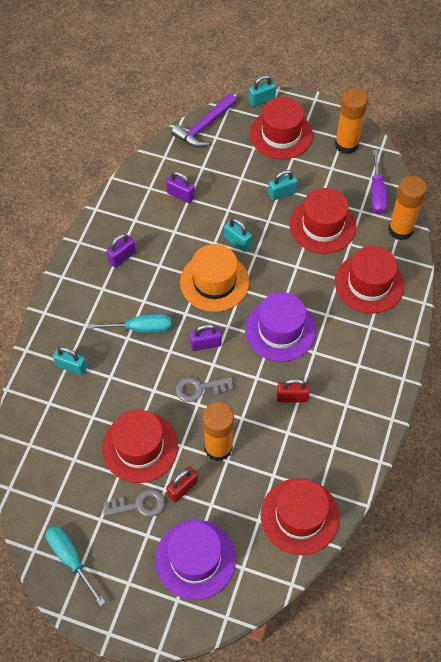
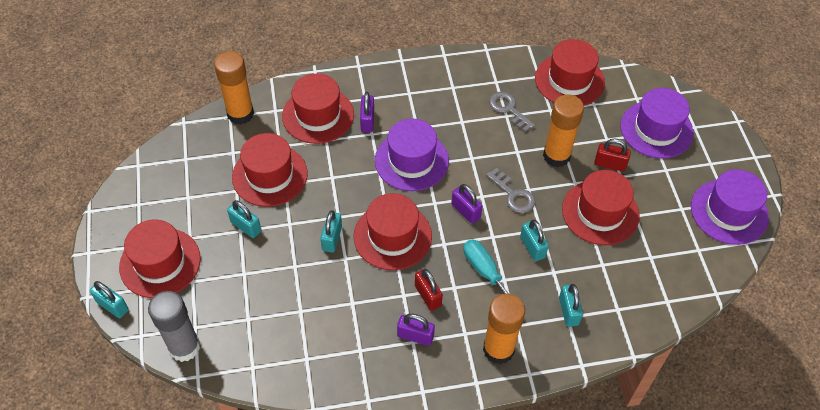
camera: 120 degrees left, 5 degrees down
turquoise screwdriver [45,526,106,606] -> purple hat [691,169,769,245]
grey key [103,489,165,517] -> grey key moved to [489,92,535,132]
purple padlock [166,171,195,203] -> purple padlock moved to [360,92,374,132]
purple hammer [171,94,236,148] -> grey glue stick [148,291,200,362]
orange hat [180,244,249,312] -> red hat [353,193,432,270]
red padlock [277,379,310,403] -> red padlock moved to [415,269,443,311]
orange glue stick [335,88,368,154] -> orange glue stick moved to [483,294,525,364]
purple screwdriver [371,150,388,214] -> none
none -> turquoise padlock [520,220,549,261]

